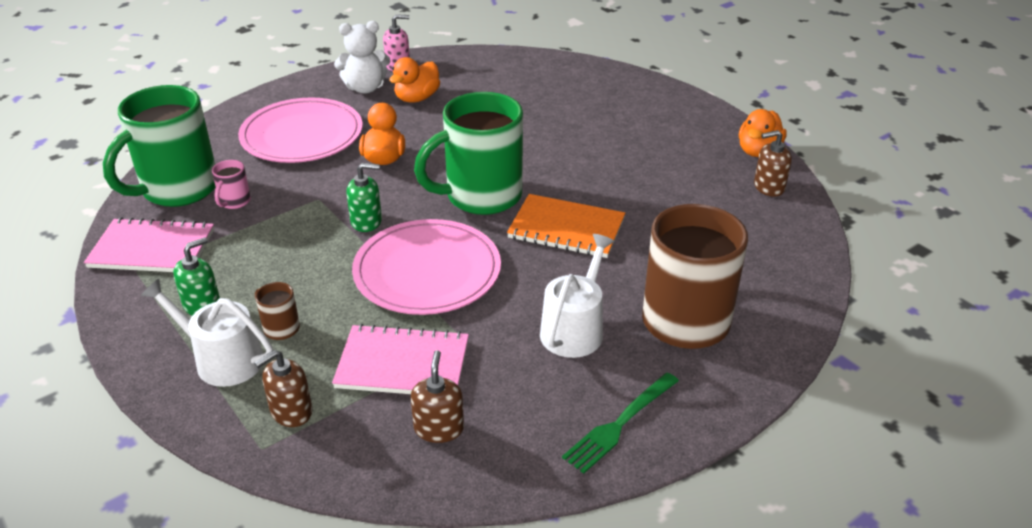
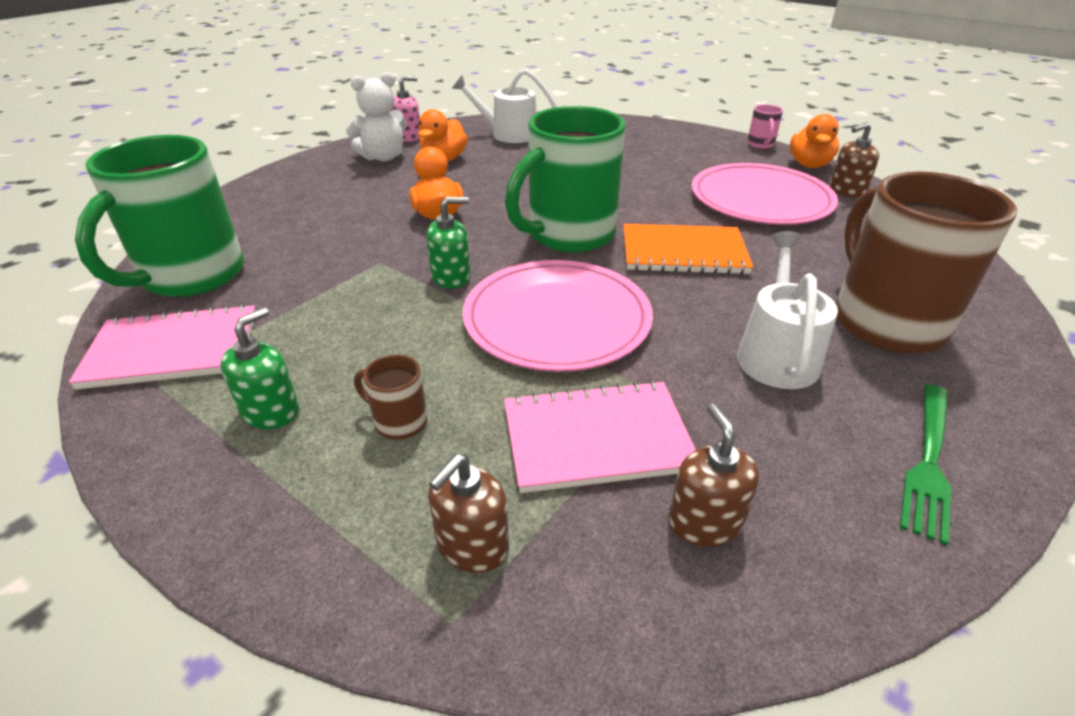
camera: 15 degrees left, 0 degrees up
white watering can [141,279,273,387] -> white watering can moved to [452,69,556,143]
pink mug [212,160,251,209] -> pink mug moved to [747,104,783,149]
pink plate [238,97,363,163] -> pink plate moved to [692,163,838,225]

